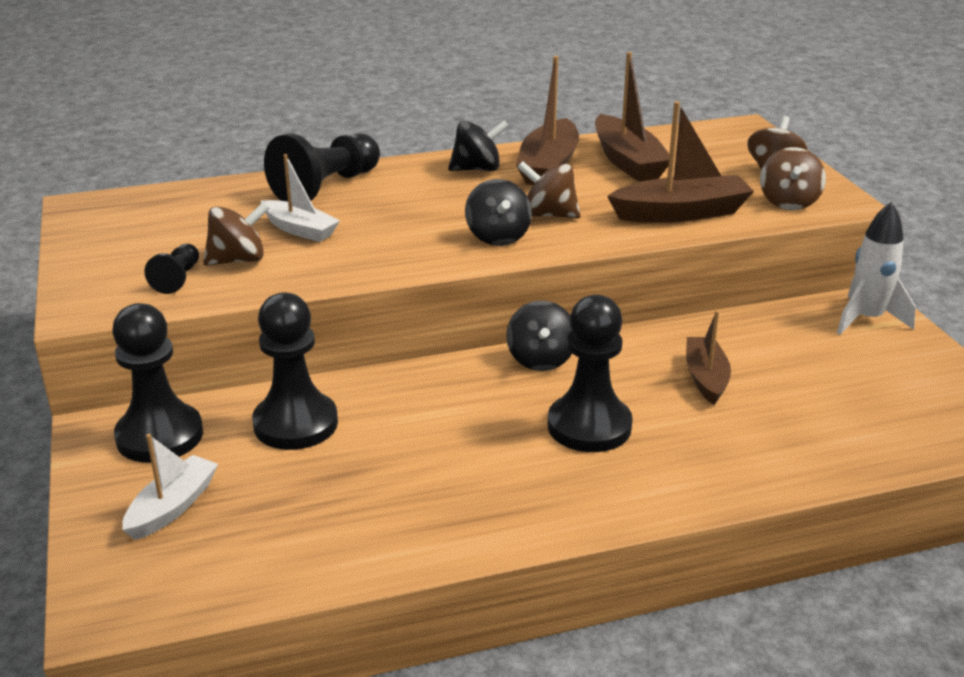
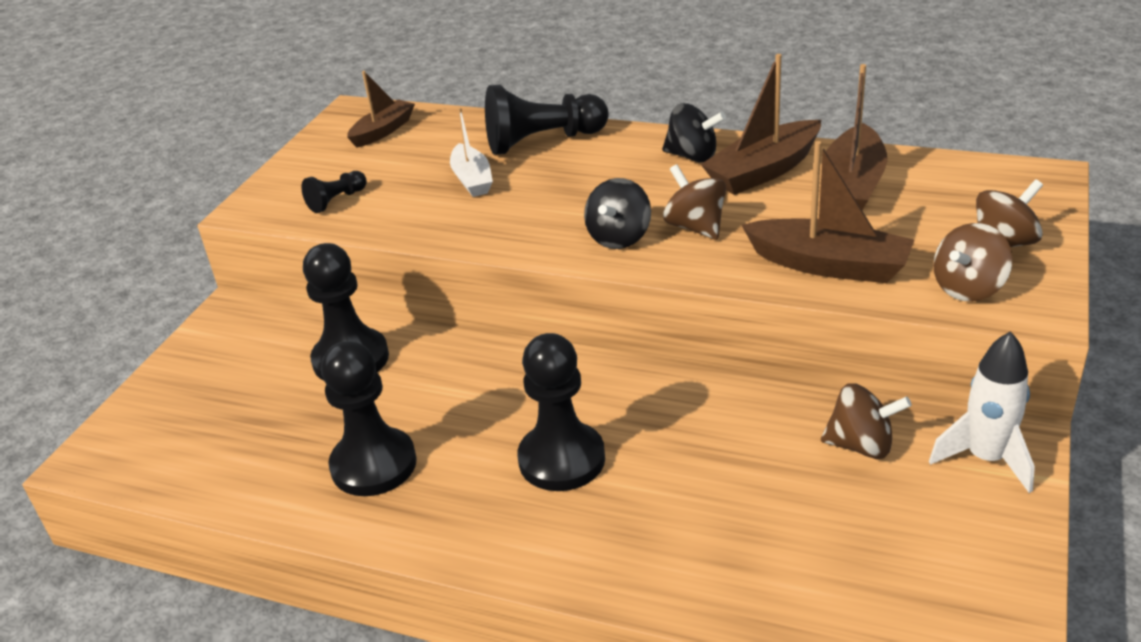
camera: 40 degrees right, 5 degrees up
black pawn [112,303,203,463] -> black pawn moved to [321,341,417,496]
white boat [122,434,218,540] -> none
brown spinning top [203,202,270,266] -> brown spinning top moved to [821,383,912,459]
black spinning top [506,301,572,371] -> none
brown boat [686,311,731,405] -> brown boat moved to [347,71,415,148]

